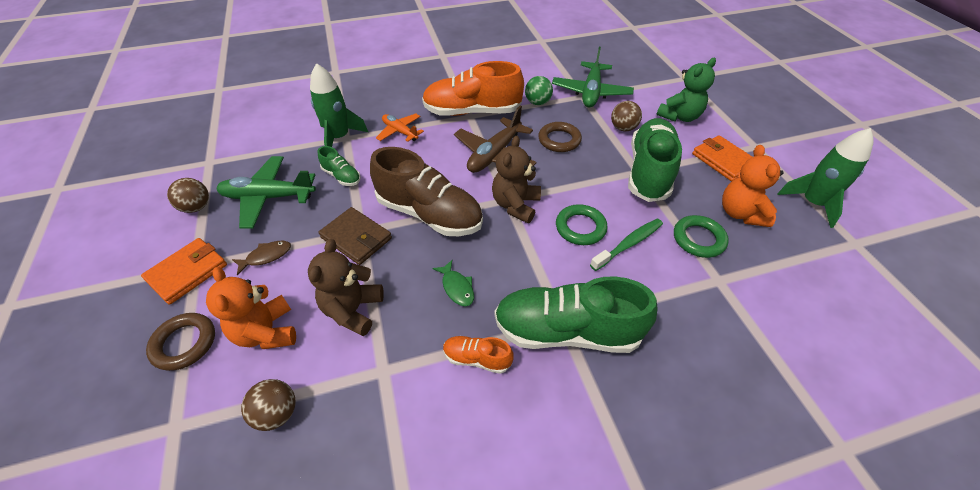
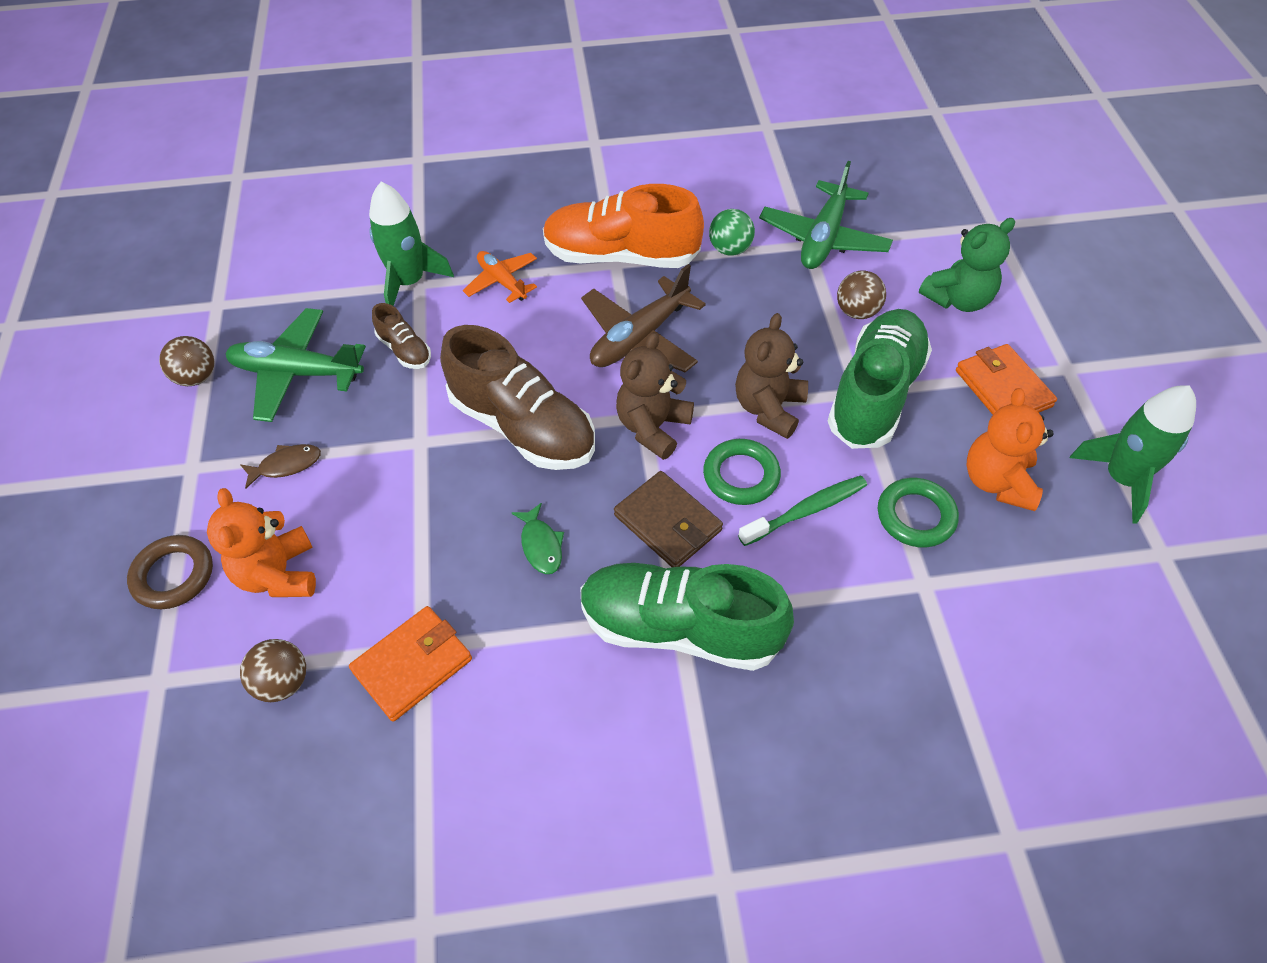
camera: 10 degrees right, 5 degrees up
orange wallet [141,238,227,305] -> orange wallet moved to [349,606,472,722]
brown teddy bear [308,239,384,336] -> brown teddy bear moved to [735,313,808,439]
green shoe [318,146,361,186] -> brown shoe [372,303,431,369]
brown wallet [319,207,392,265] -> brown wallet moved to [614,471,723,567]
orange shoe [443,336,514,374] -> none
brown ring [538,122,582,152] -> none

